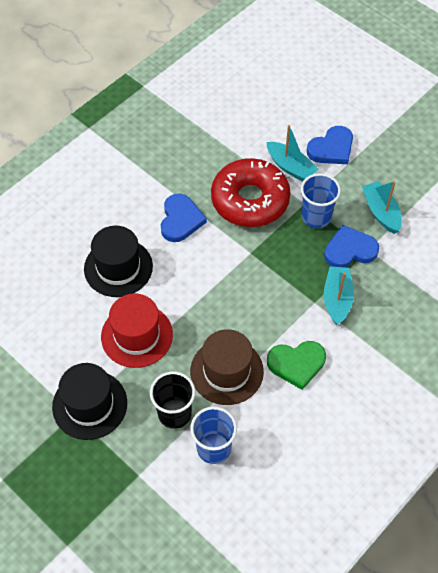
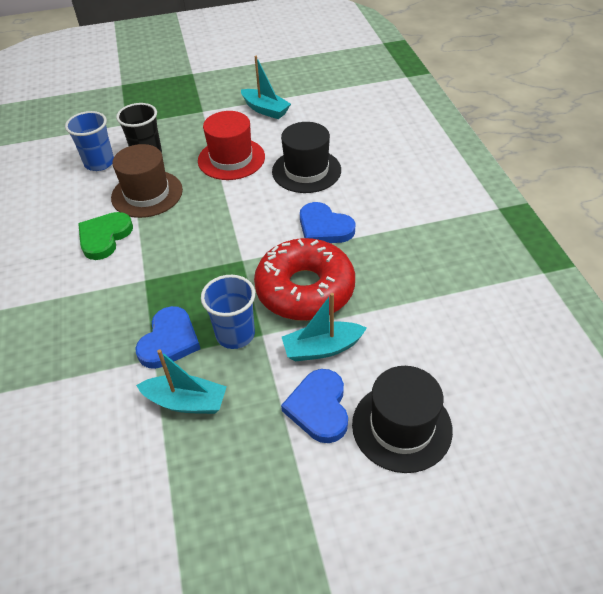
camera: 125 degrees right, 10 degrees down
black hat [52,363,127,440] -> black hat moved to [352,366,453,473]
turquoise boat [324,266,354,325] -> turquoise boat moved to [241,56,291,119]

